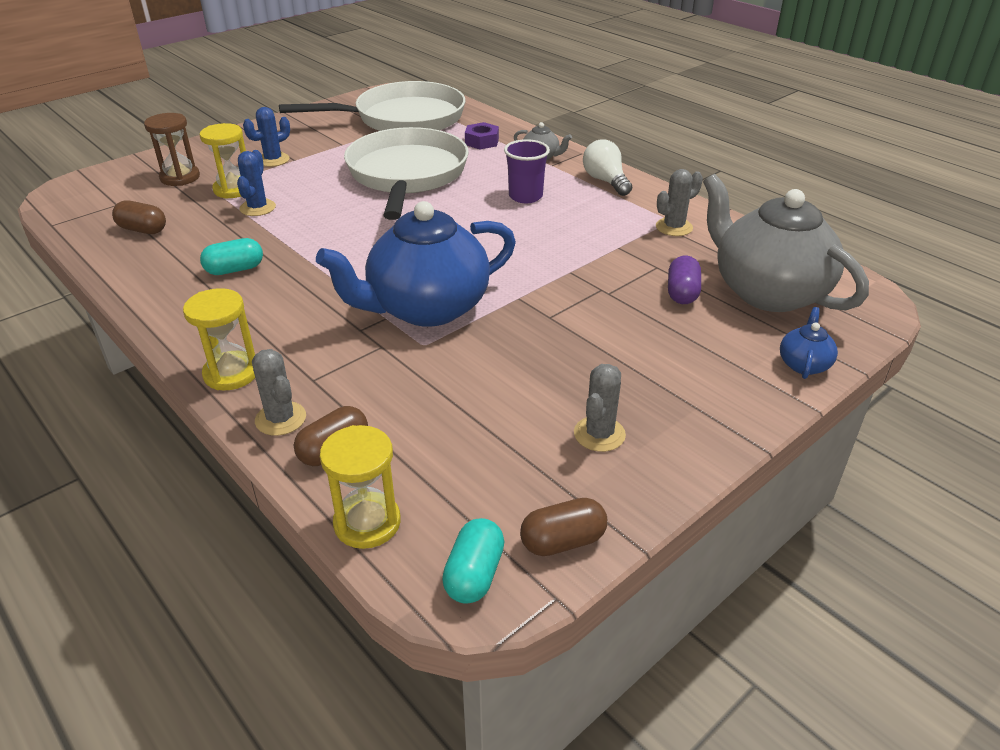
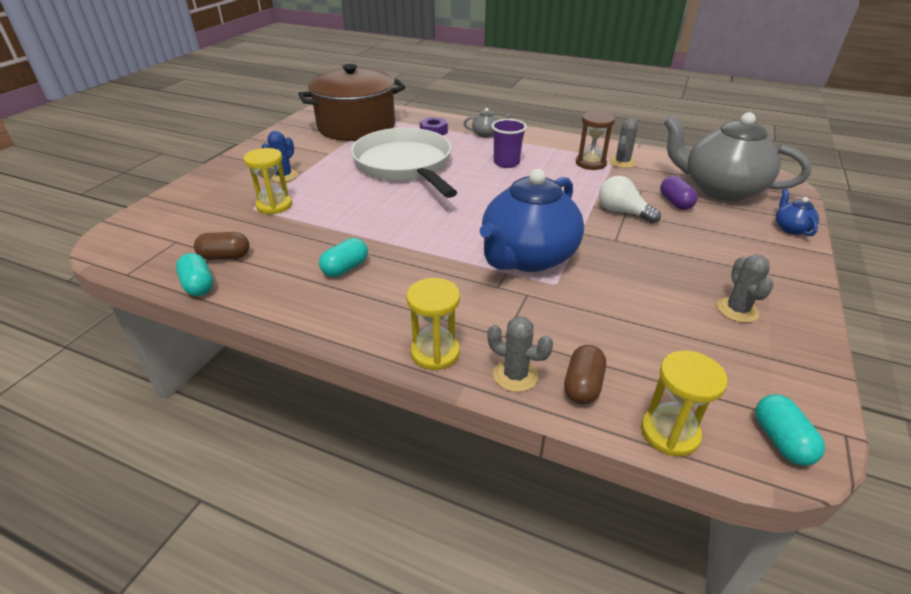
camera: 25 degrees left, 0 degrees up
brown hourglass [144,113,200,186] -> brown hourglass moved to [576,111,615,170]
blue cactus [237,150,276,216] -> none
white pan [279,81,465,131] -> brown pot [298,64,405,141]
brown capsule [520,498,607,556] -> none
white light bulb [583,139,632,196] -> white light bulb moved to [599,176,661,224]
none -> turquoise capsule [176,253,213,296]

